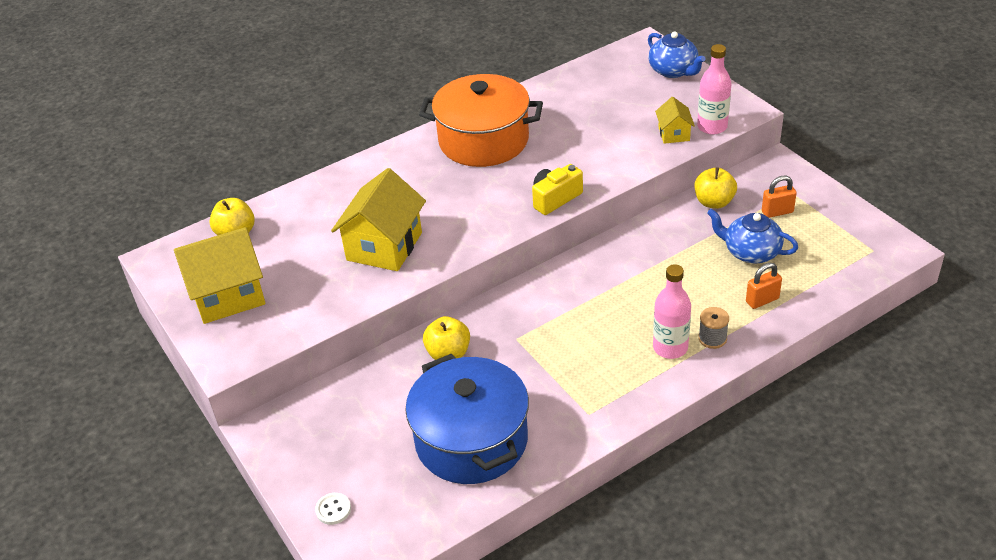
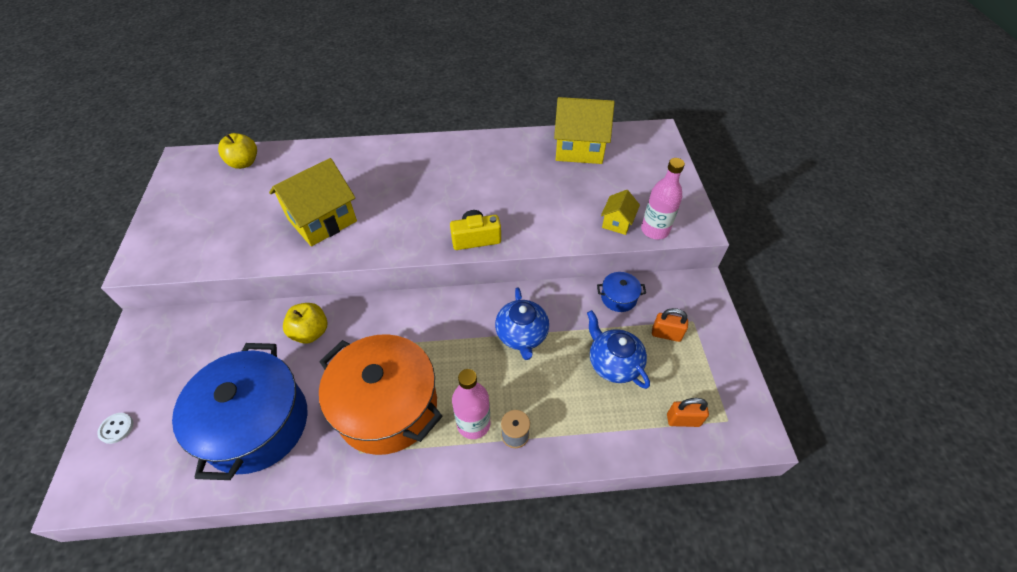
camera: 25 degrees right, 10 degrees up
yellow house [174,227,265,324] -> yellow house moved to [554,97,615,164]
orange pot [419,74,543,167] -> orange pot moved to [319,334,442,455]
blue teapot [648,31,706,78] -> blue teapot moved to [495,288,549,360]
yellow apple [695,167,737,209] -> blue pot [597,272,646,312]
orange padlock [746,263,782,309] -> orange padlock moved to [667,398,709,427]

